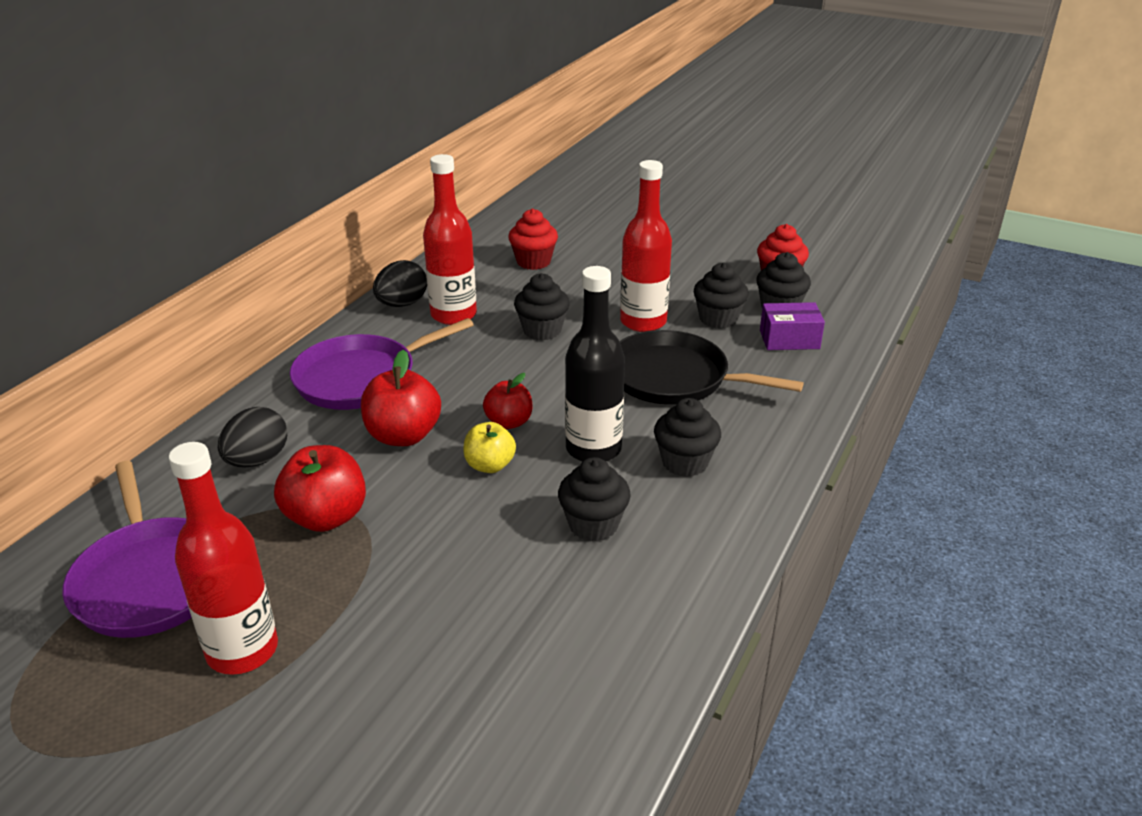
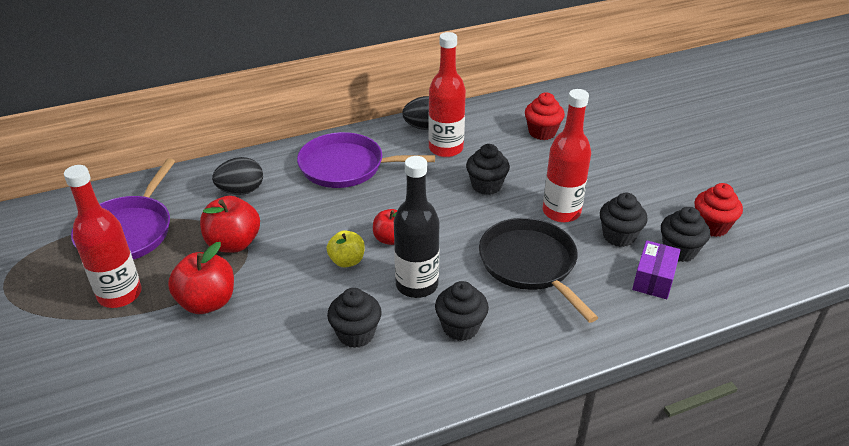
camera: 40 degrees right, 5 degrees up
red apple [361,350,441,446] -> red apple moved to [168,242,234,314]
purple box [760,302,825,350] -> purple box turned 75 degrees clockwise [632,240,681,299]

